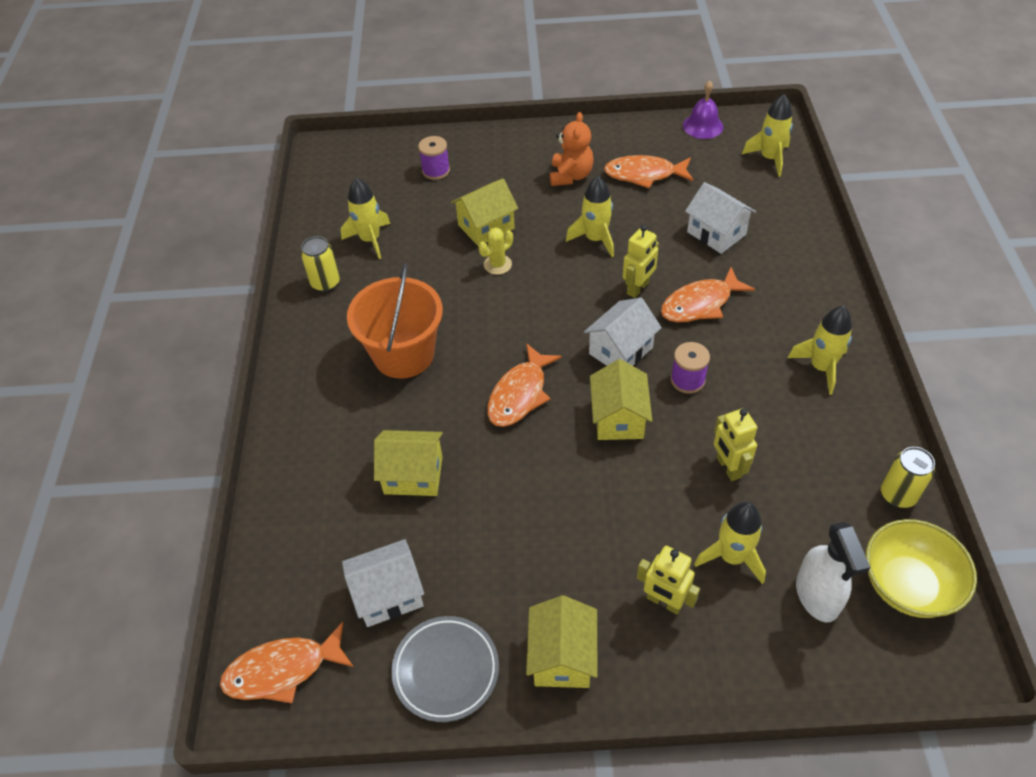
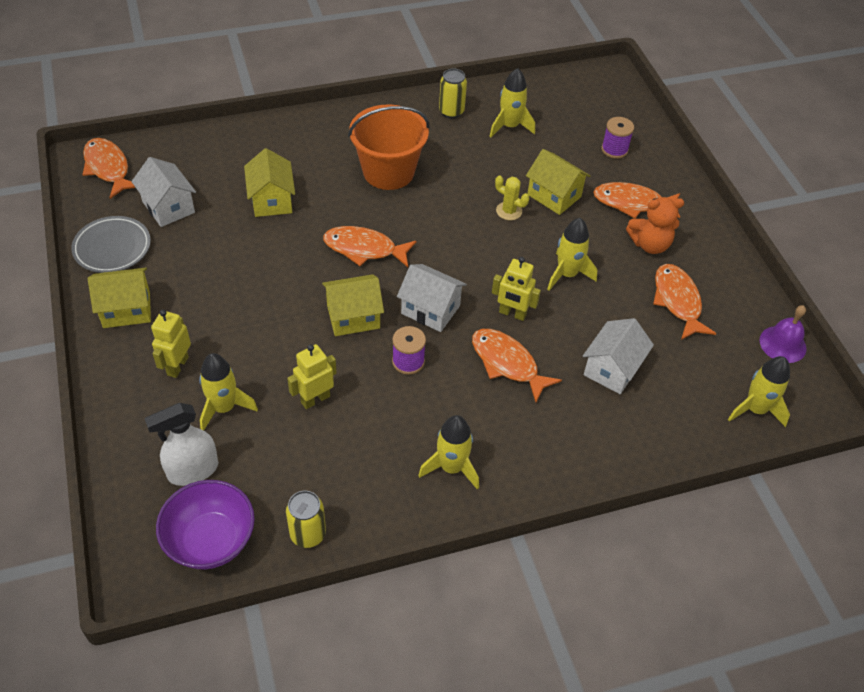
camera: 70 degrees right, 0 degrees up
yellow bowl [866,519,977,618] -> purple bowl [156,480,255,569]
none -> orange fish [593,182,680,218]

